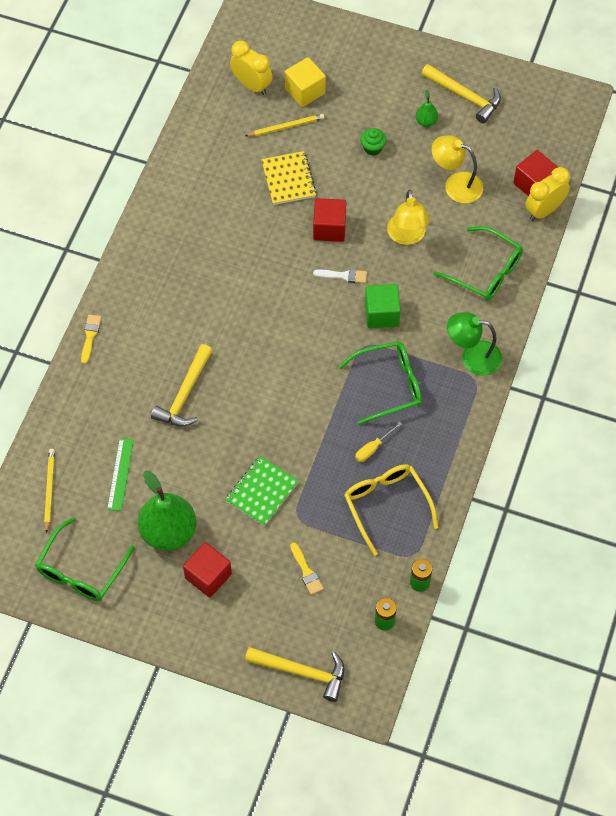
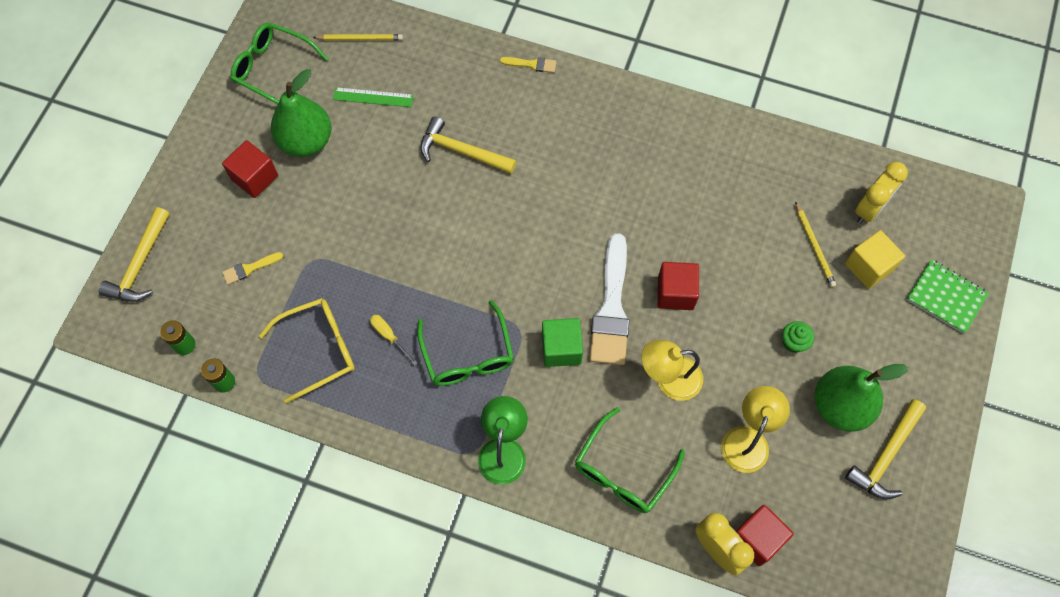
camera: 90 degrees right, 5 degrees up
green notebook [225,456,299,526] -> green notebook moved to [907,259,989,334]
yellow notebook [261,151,317,205] -> none
white brush [313,269,367,283] -> white brush [590,233,630,365], size x2.25
green pear [415,89,438,127] -> green pear [815,364,908,432], size x2.25

